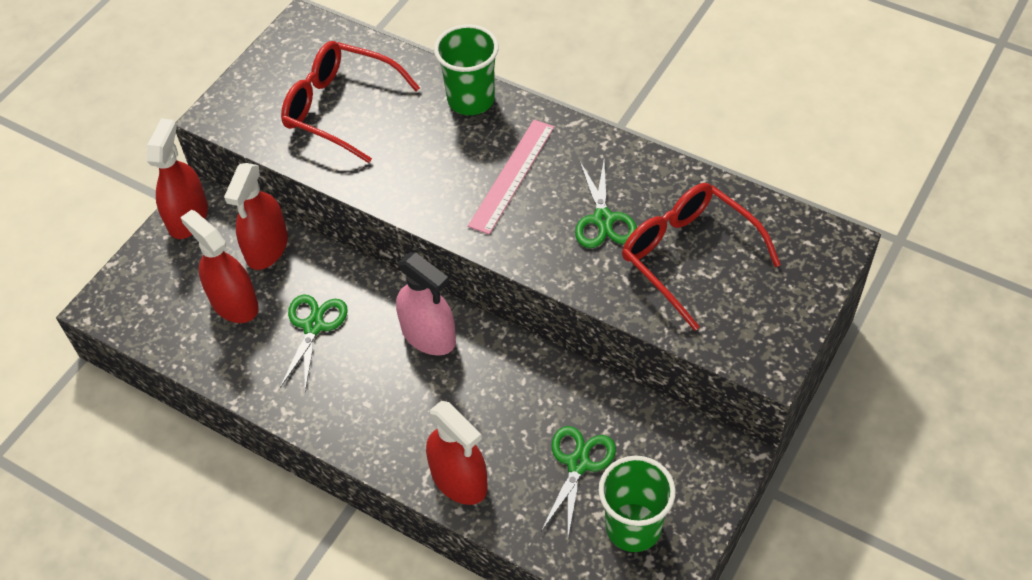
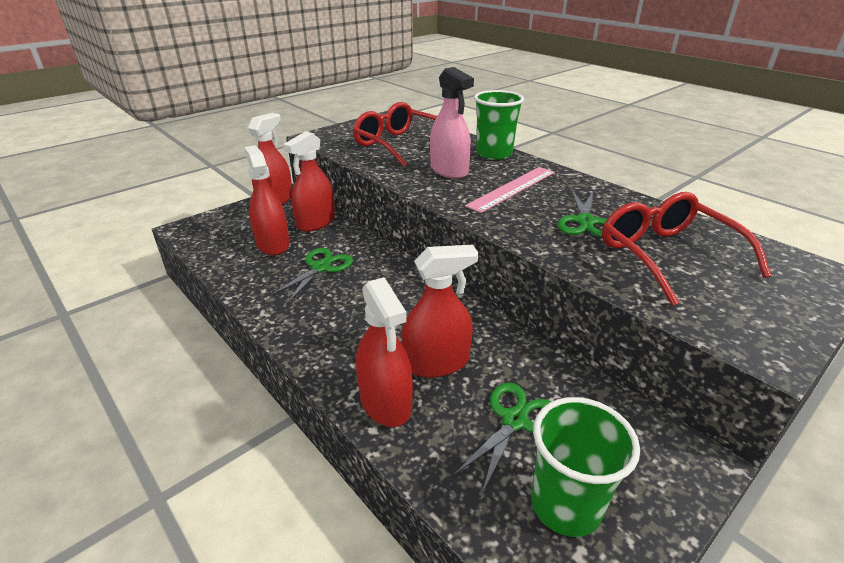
camera: 15 degrees right, 20 degrees down
pink spray bottle [396,252,456,356] -> pink spray bottle moved to [430,67,474,179]
none -> red spray bottle [402,245,478,378]

